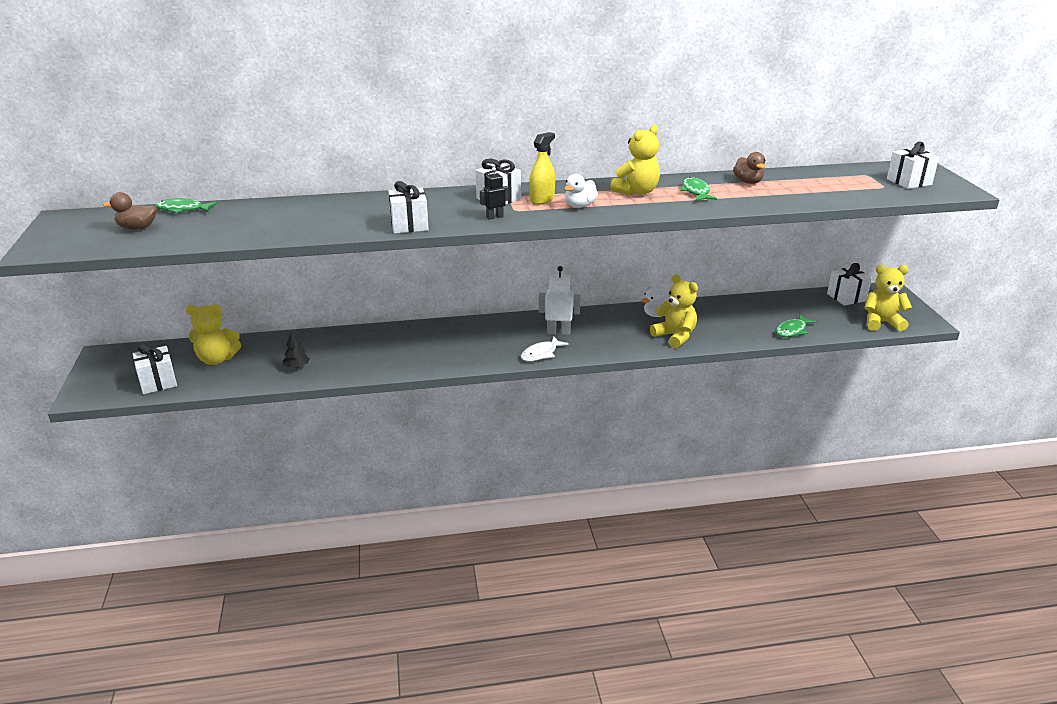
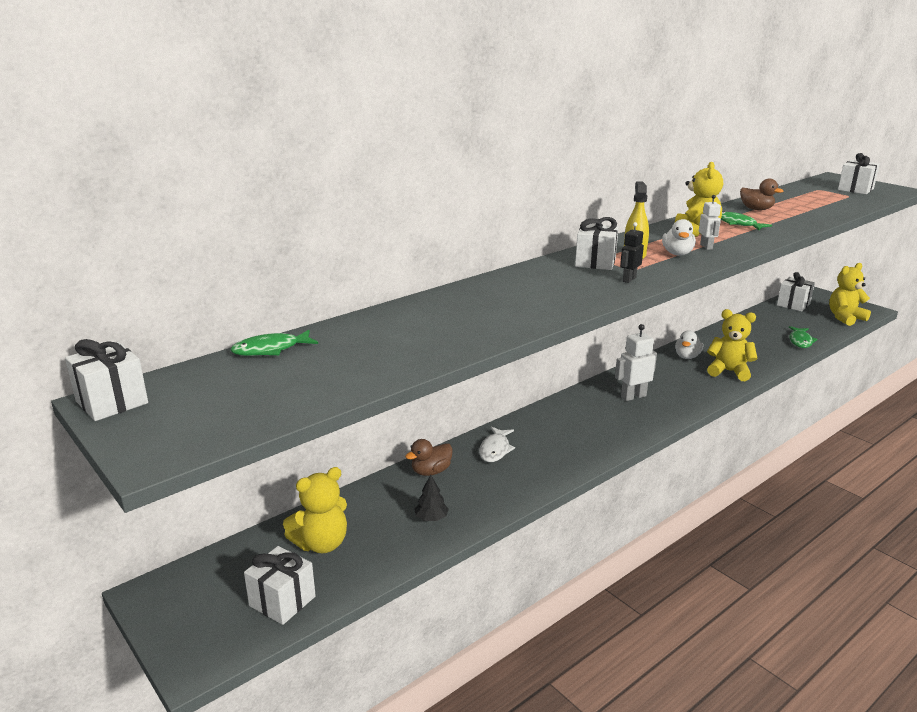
camera: 30 degrees left, 5 degrees down
brown duck [103,192,157,230] -> brown duck moved to [405,439,453,476]
white gift [388,181,429,234] -> white gift moved to [65,339,148,421]
white fish [521,336,569,361] -> white fish moved to [479,427,515,462]
none -> white robot [699,195,721,250]

